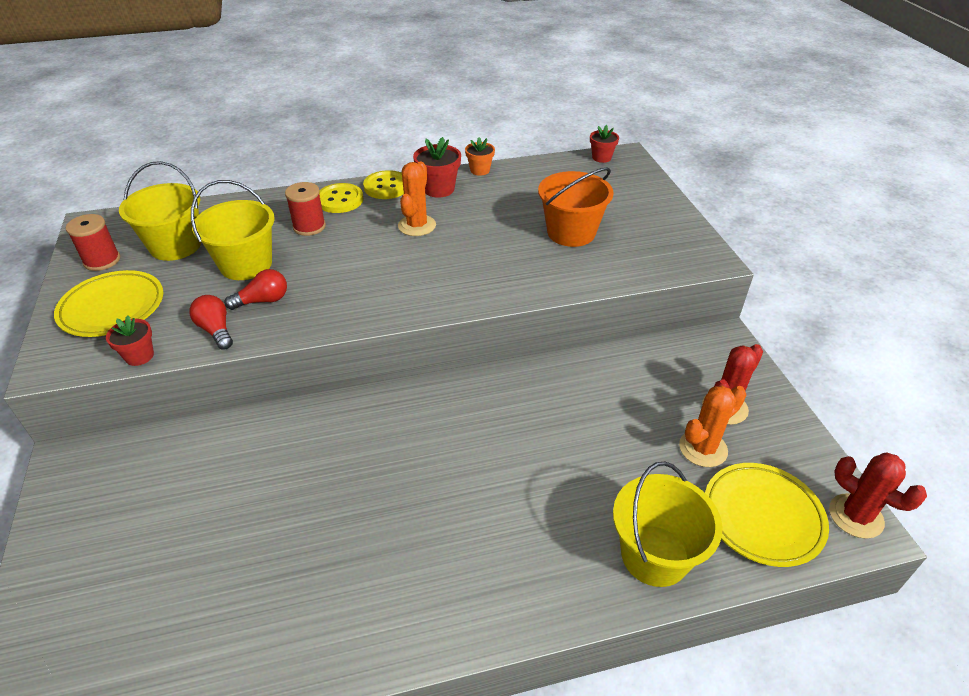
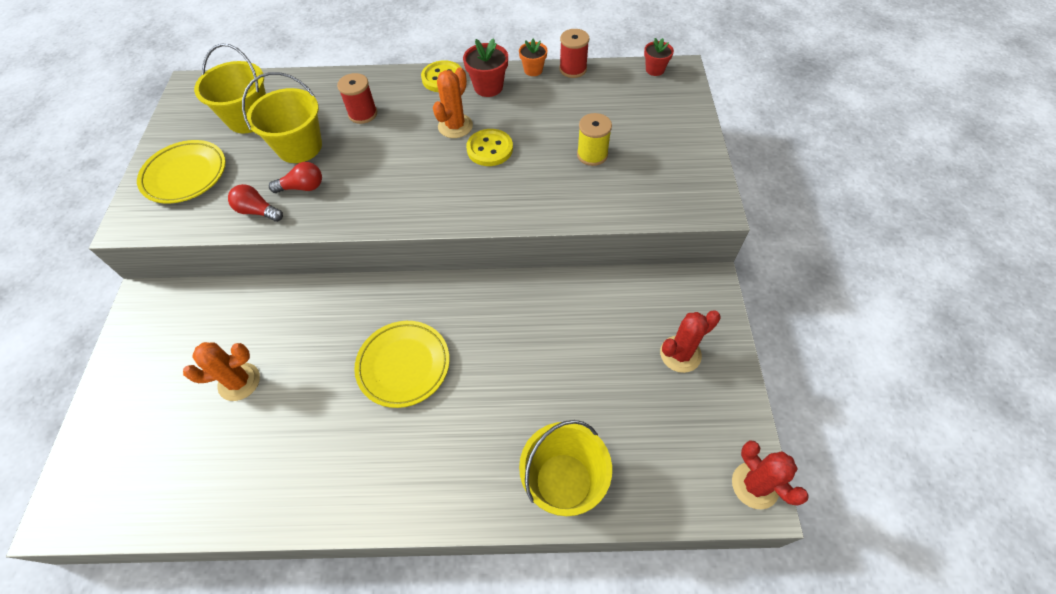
camera: 15 degrees right, 15 degrees up
red spool [66,214,120,271] -> red spool moved to [559,29,589,78]
red flower pot [106,315,154,366] -> none
red light bulb [189,295,233,350] -> red light bulb turned 45 degrees counterclockwise [228,184,283,222]
yellow button [319,183,363,213] -> yellow button moved to [466,129,513,166]
orange bucket [538,168,614,247] -> yellow spool [577,113,612,166]
orange cactus [679,385,746,467] -> orange cactus moved to [183,342,260,401]
yellow plate [705,463,829,567] -> yellow plate moved to [354,321,450,408]

